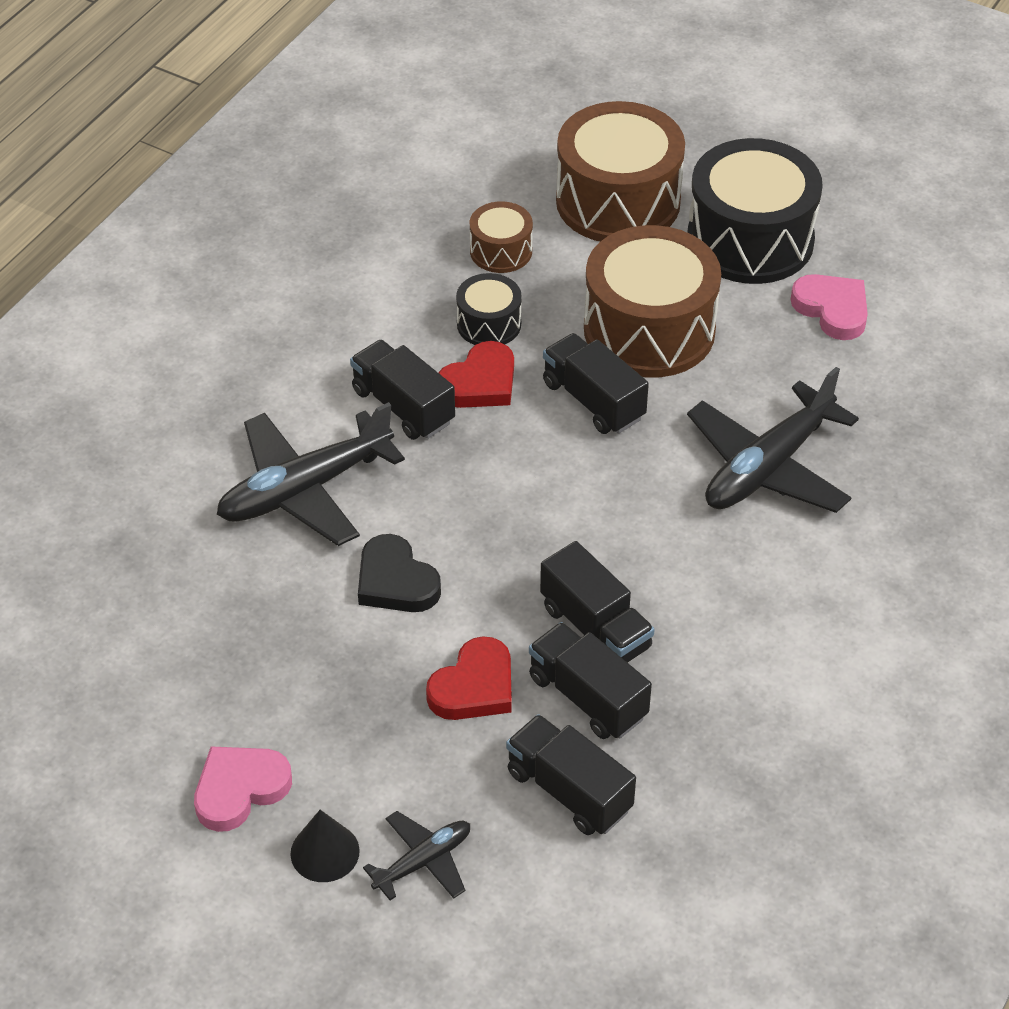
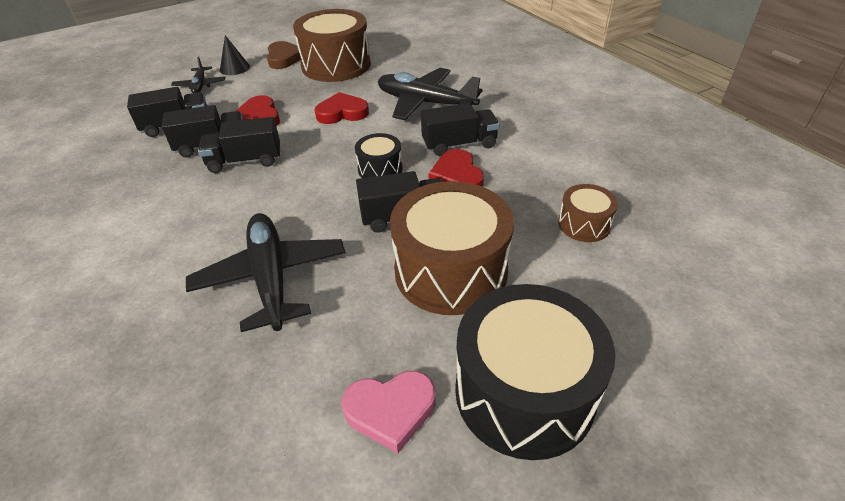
camera: 120 degrees right, 5 degrees down
pink heart [194,746,292,832] -> brown heart [267,41,301,69]
black plane [217,402,405,546] -> black plane turned 60 degrees counterclockwise [378,68,483,120]
black heart [358,534,441,612] -> red heart [315,92,369,124]
black drum [456,273,522,345] -> black drum moved to [355,133,402,178]
brown drum [556,101,685,242] -> brown drum moved to [293,9,371,82]

